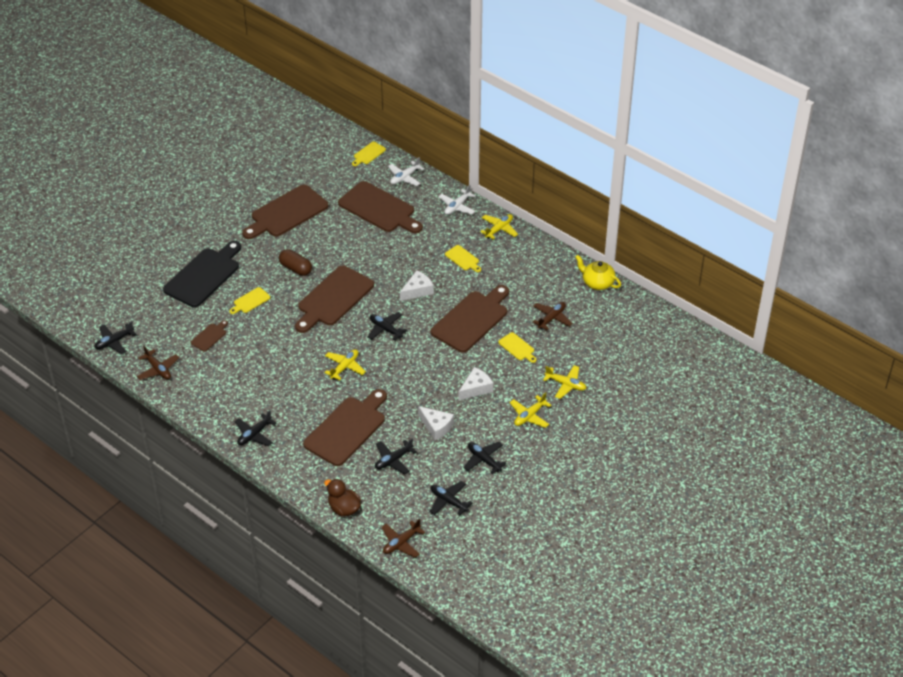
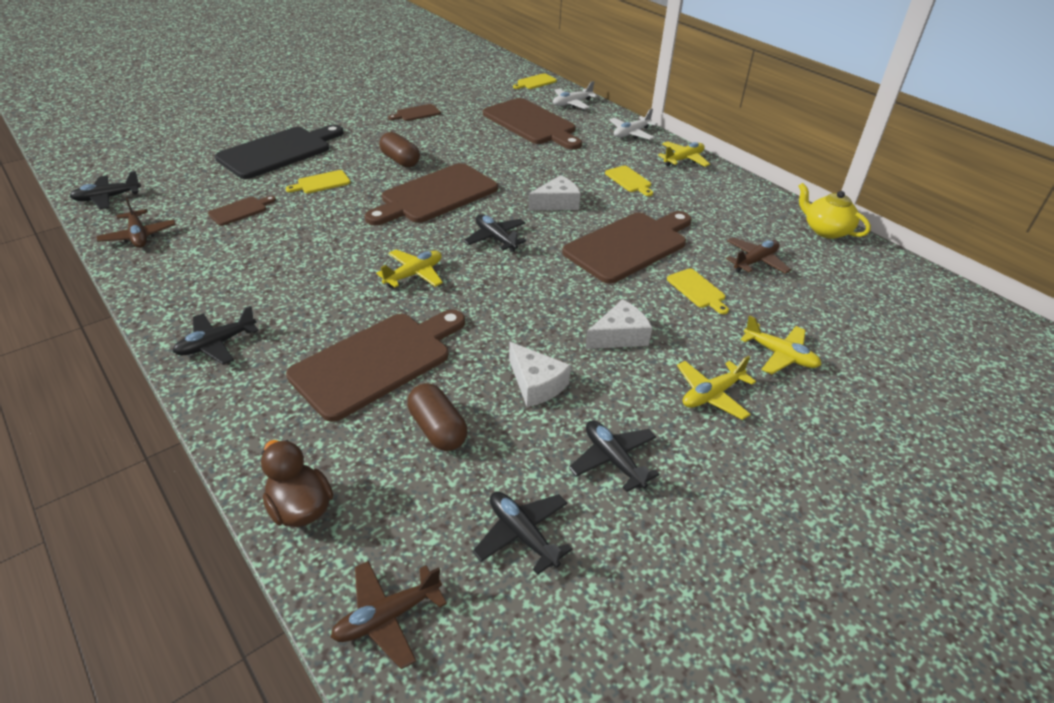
camera: 10 degrees right, 5 degrees down
brown cutting board [242,185,329,239] -> brown cutting board [388,104,441,121], size x0.45
black plane [375,438,417,475] -> brown capsule [407,383,467,451]

